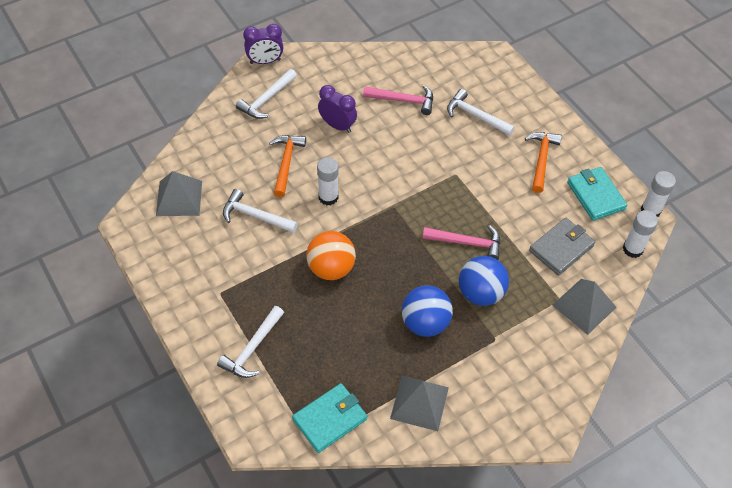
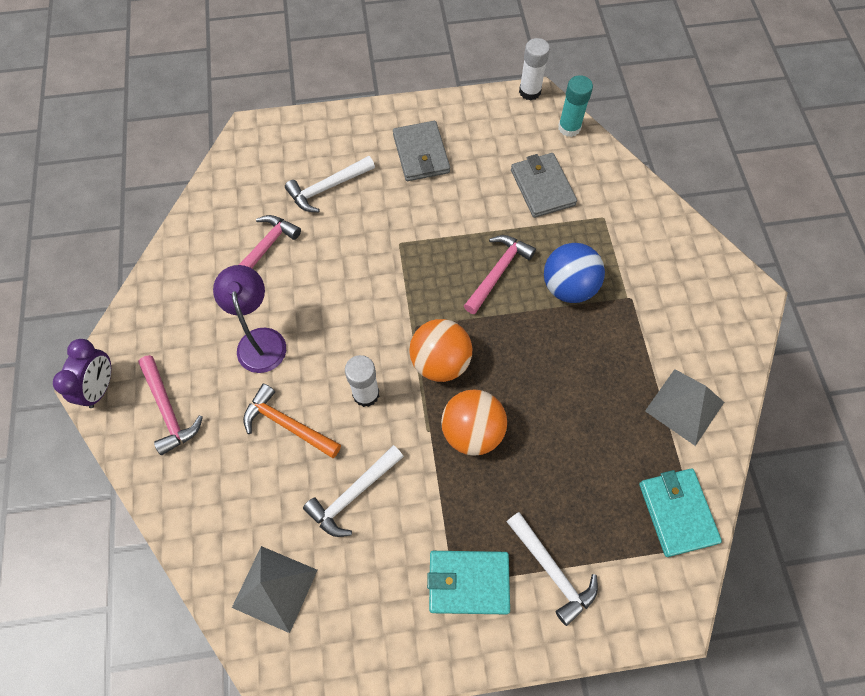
camera: 65 degrees left, 10 degrees up
white hammer [236,69,297,119] -> pink hammer [138,355,203,455]
purple clock [318,85,357,133] -> purple lamp [213,265,286,373]
blue ball [402,285,453,337] -> none
orange hammer [525,132,562,193] -> grey wallet [393,121,450,181]
grey pyramid [552,279,617,335] -> none
turquoise wallet [567,167,628,221] -> turquoise wallet moved to [427,551,510,614]
white glue stick [623,210,658,258] -> turquoise glue stick [558,75,593,137]
none -> orange ball [409,319,472,382]

